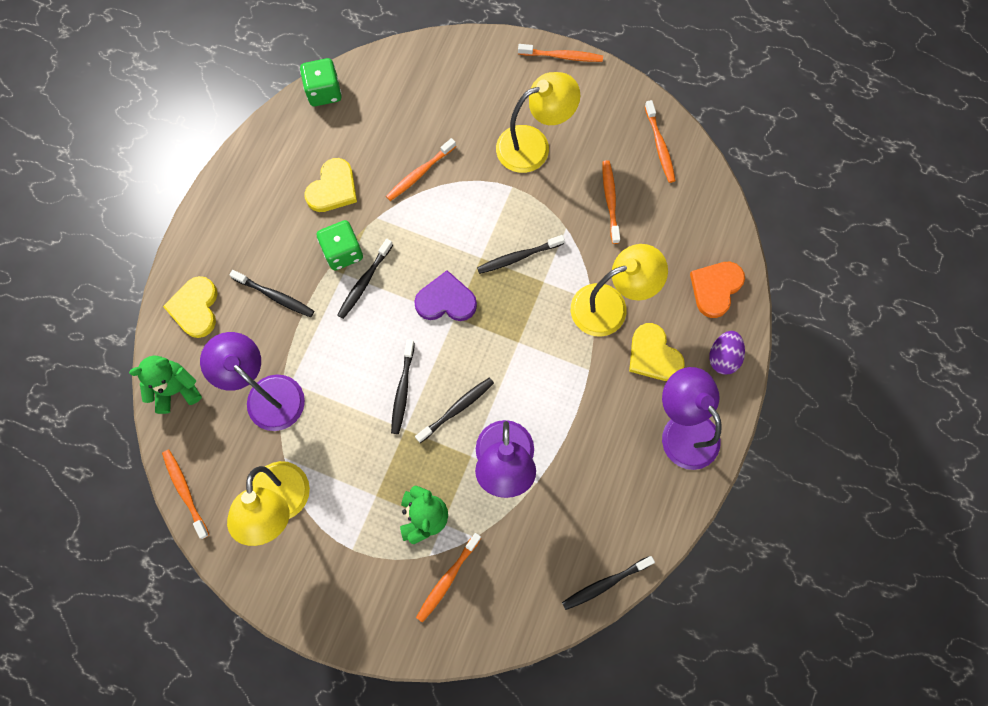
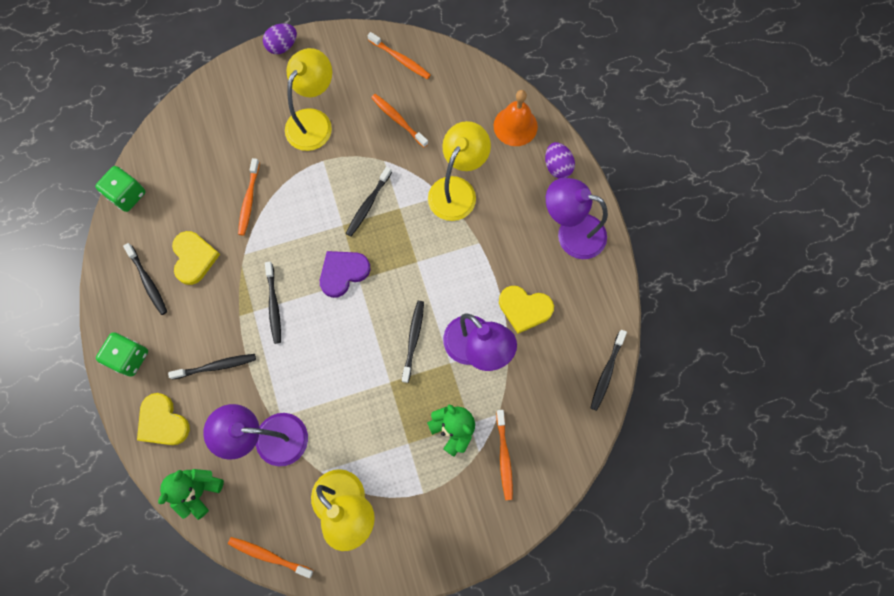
camera: 40 degrees left, 0 degrees up
green dice [317,220,363,270] -> green dice moved to [96,332,148,377]
black toothbrush [391,340,415,434] -> black toothbrush moved to [123,243,167,315]
orange toothbrush [518,44,603,62] -> purple egg [263,24,297,54]
yellow heart [629,323,684,381] -> yellow heart moved to [499,286,554,334]
orange heart [690,262,745,318] -> orange bell [494,90,538,146]

